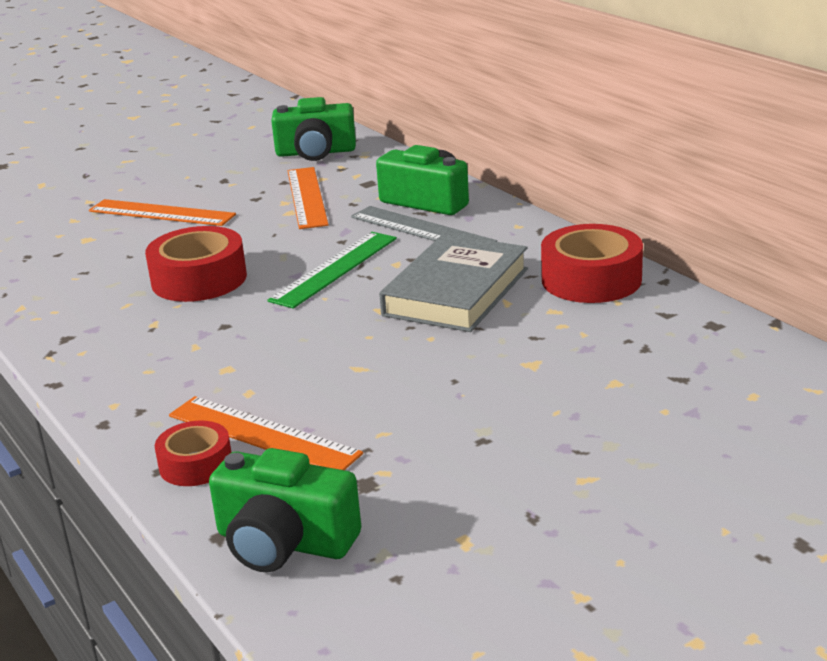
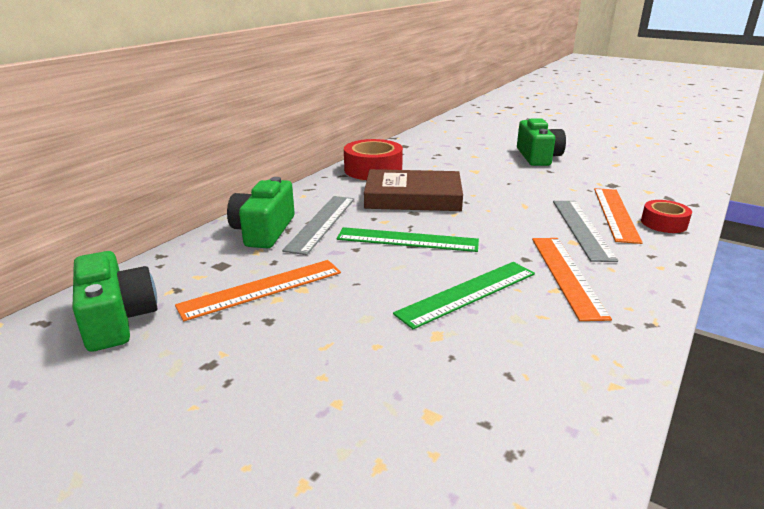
camera: 115 degrees left, 0 degrees up
orange ruler [89,199,236,226] -> orange ruler moved to [532,238,612,321]
red tape [145,226,247,302] -> green ruler [393,262,535,329]
green camera [209,448,361,572] -> green camera moved to [517,119,566,166]
grey book [379,234,528,332] -> brown book [364,169,463,211]
none -> grey ruler [553,201,618,262]

